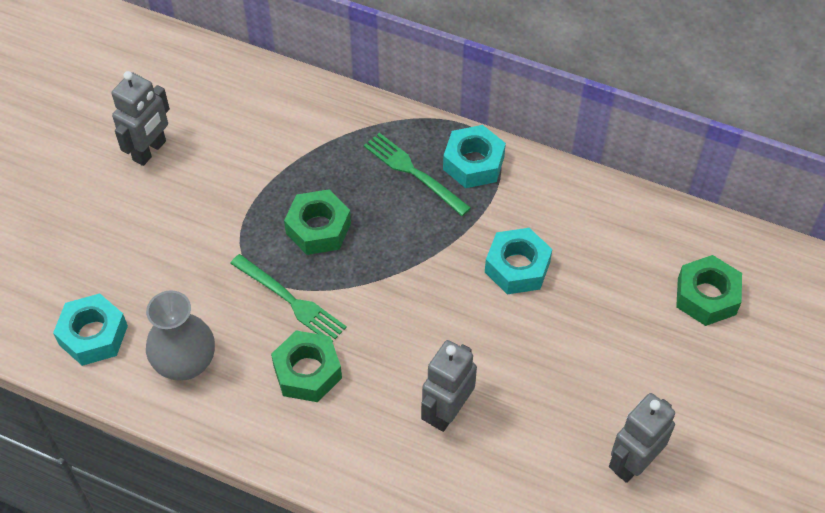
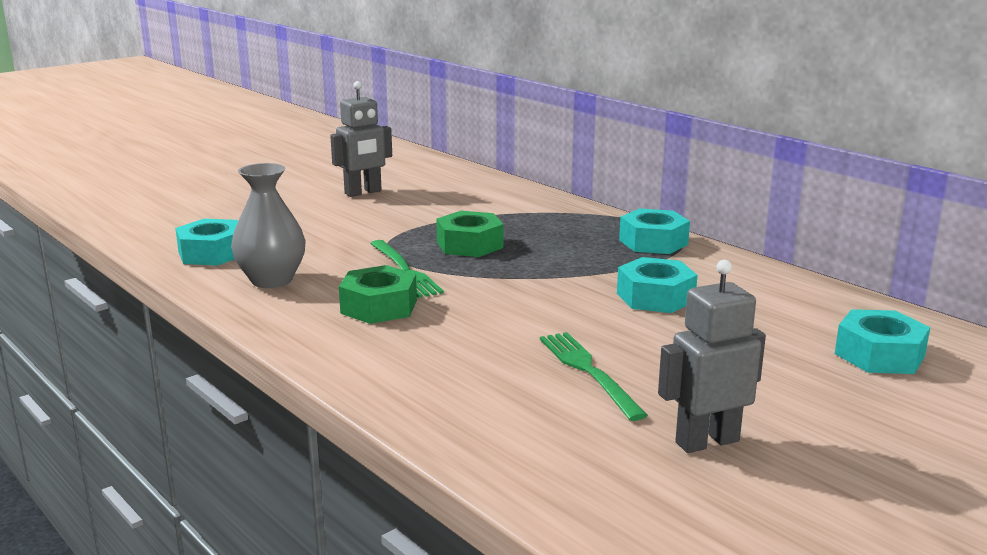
camera: 25 degrees right, 35 degrees down
green fork [364,133,471,216] -> green fork moved to [540,332,648,421]
grey robot [421,340,477,432] -> none
green nut [676,255,742,326] -> turquoise nut [835,309,930,374]

